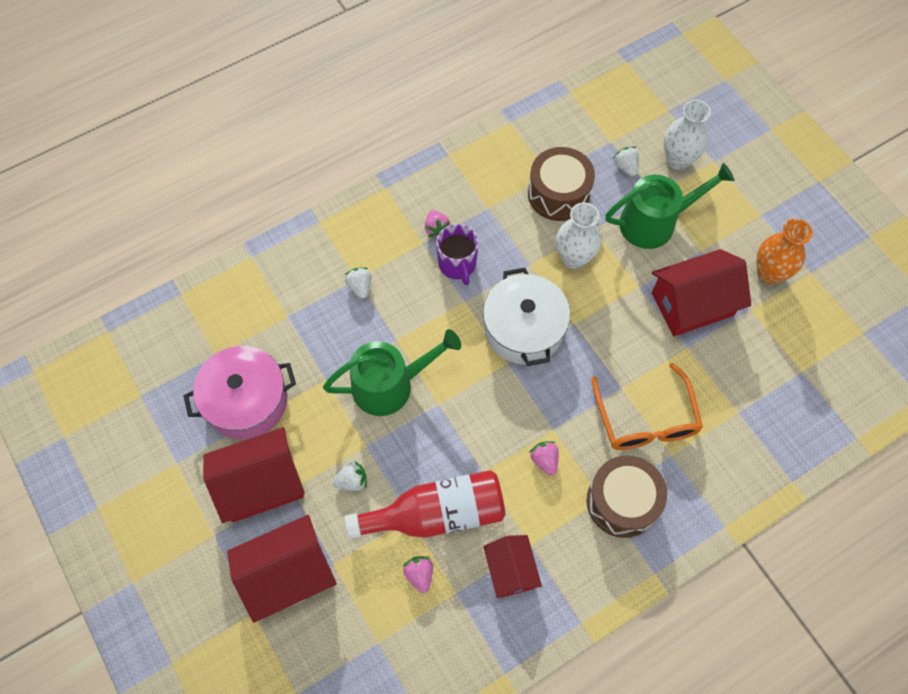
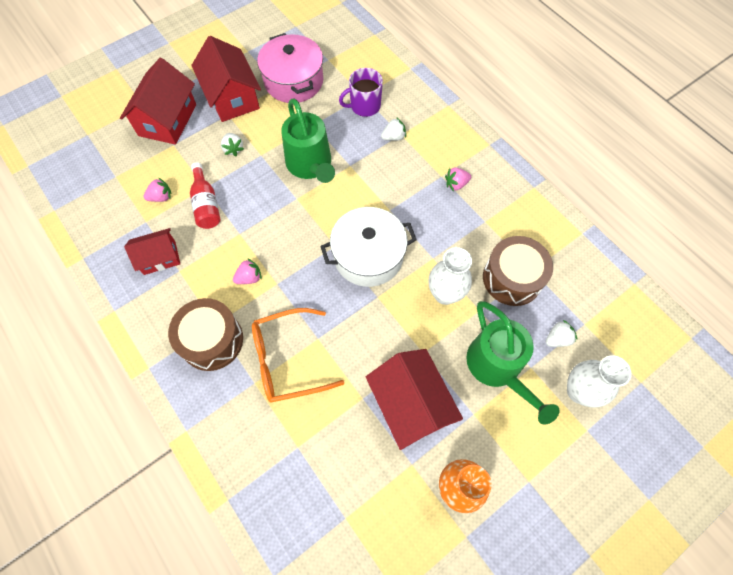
camera: 85 degrees right, 0 degrees up
red house [227,515,337,623] -> red house turned 45 degrees clockwise [120,58,196,145]
red bottle [344,470,505,539] -> red bottle [190,162,221,229], size x0.60
purple mug [436,224,479,285] -> purple mug moved to [339,68,383,117]

